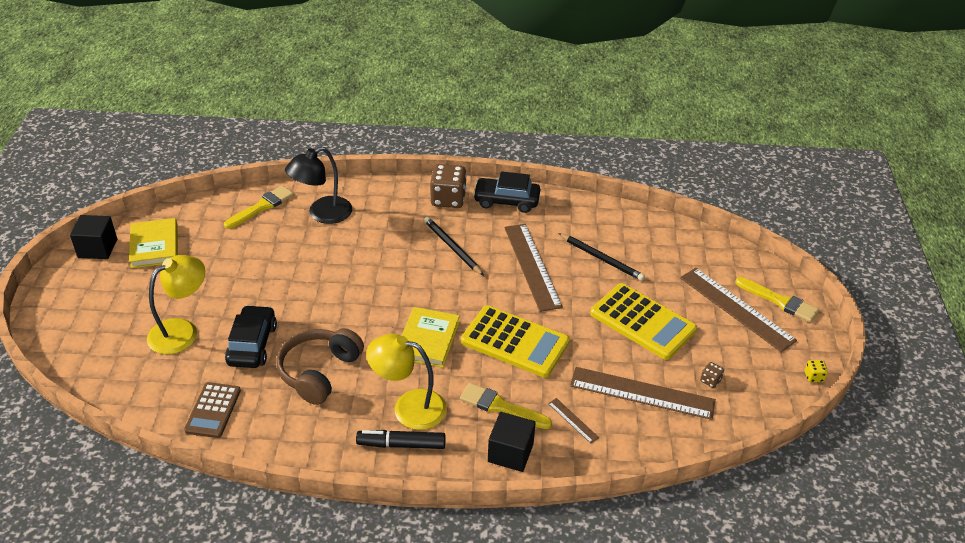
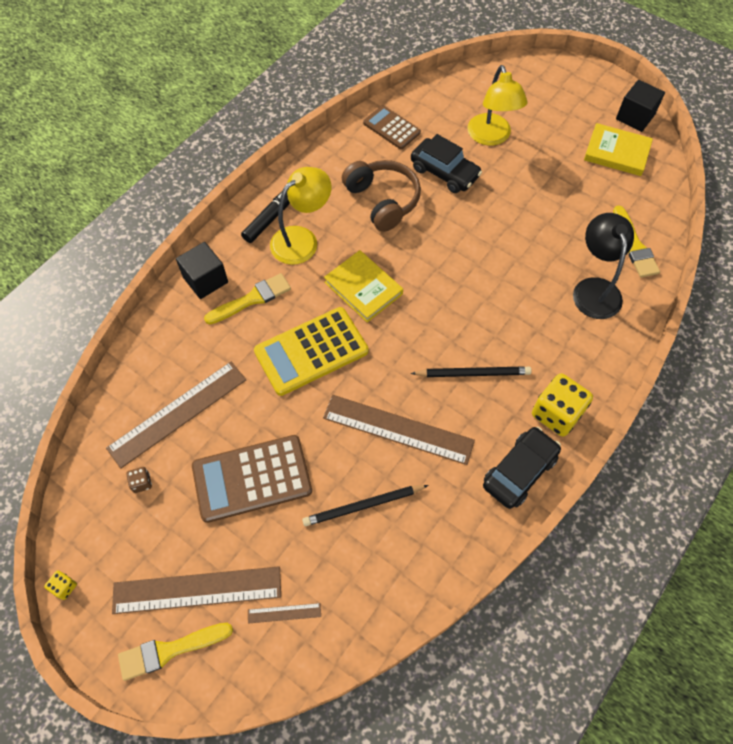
camera: 125 degrees right, 20 degrees up
brown dice [430,164,467,208] -> yellow dice [532,373,593,437]
brown ruler [548,398,599,444] -> brown ruler moved to [248,603,321,624]
yellow calculator [590,283,697,360] -> brown calculator [192,435,312,523]

